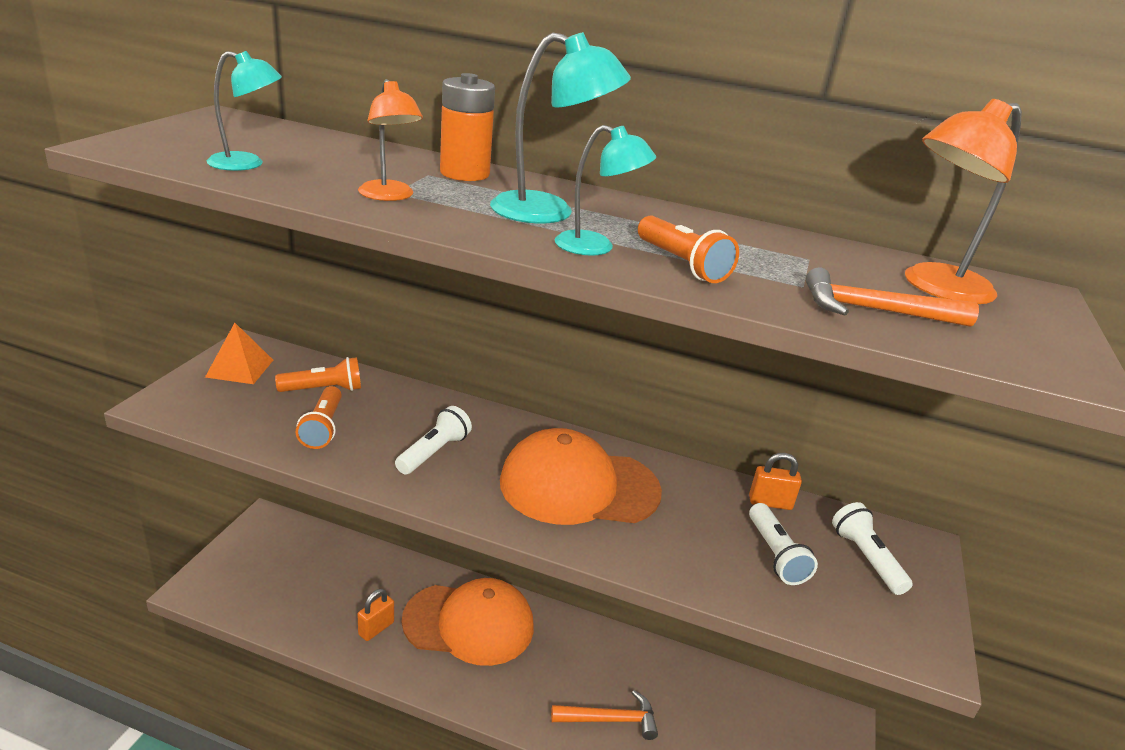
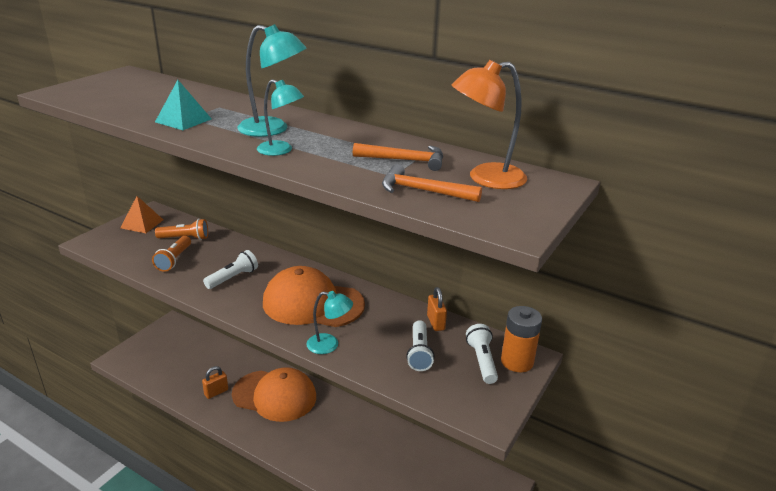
camera: 15 degrees right, 0 degrees up
turquoise lamp [207,51,282,171] -> turquoise lamp moved to [307,291,353,354]
orange lamp [358,79,423,201] -> turquoise pyramid [155,80,211,130]
orange battery [440,73,495,181] -> orange battery moved to [501,306,542,372]
orange hammer [551,690,658,740] -> orange hammer moved to [353,143,443,171]
orange flashlight [638,216,739,283] -> none
orange padlock [749,453,802,510] -> orange padlock turned 60 degrees clockwise [427,287,447,331]

